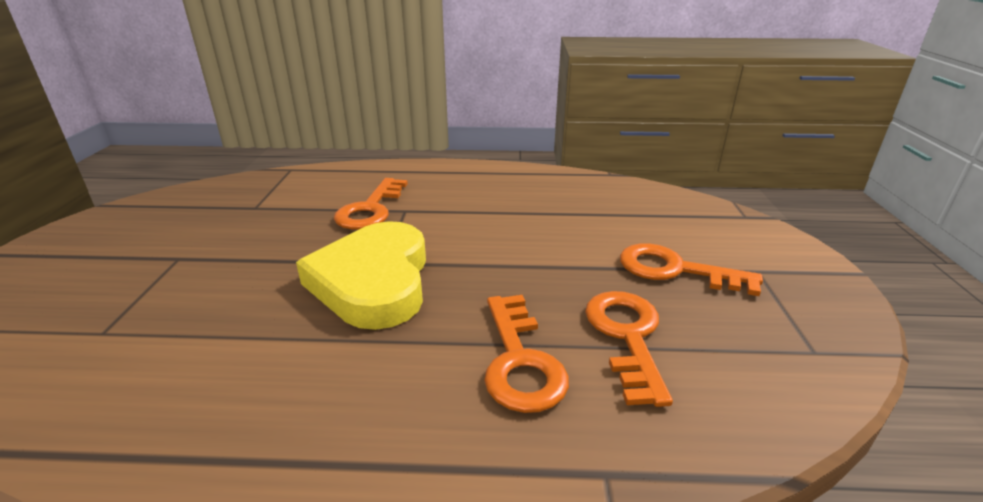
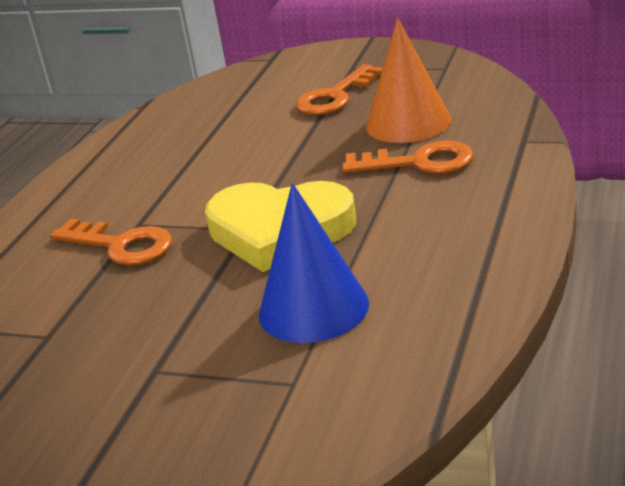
camera: 70 degrees left, 0 degrees up
orange key [585,291,673,407] -> orange cone [366,18,451,143]
none -> blue cone [259,183,369,343]

